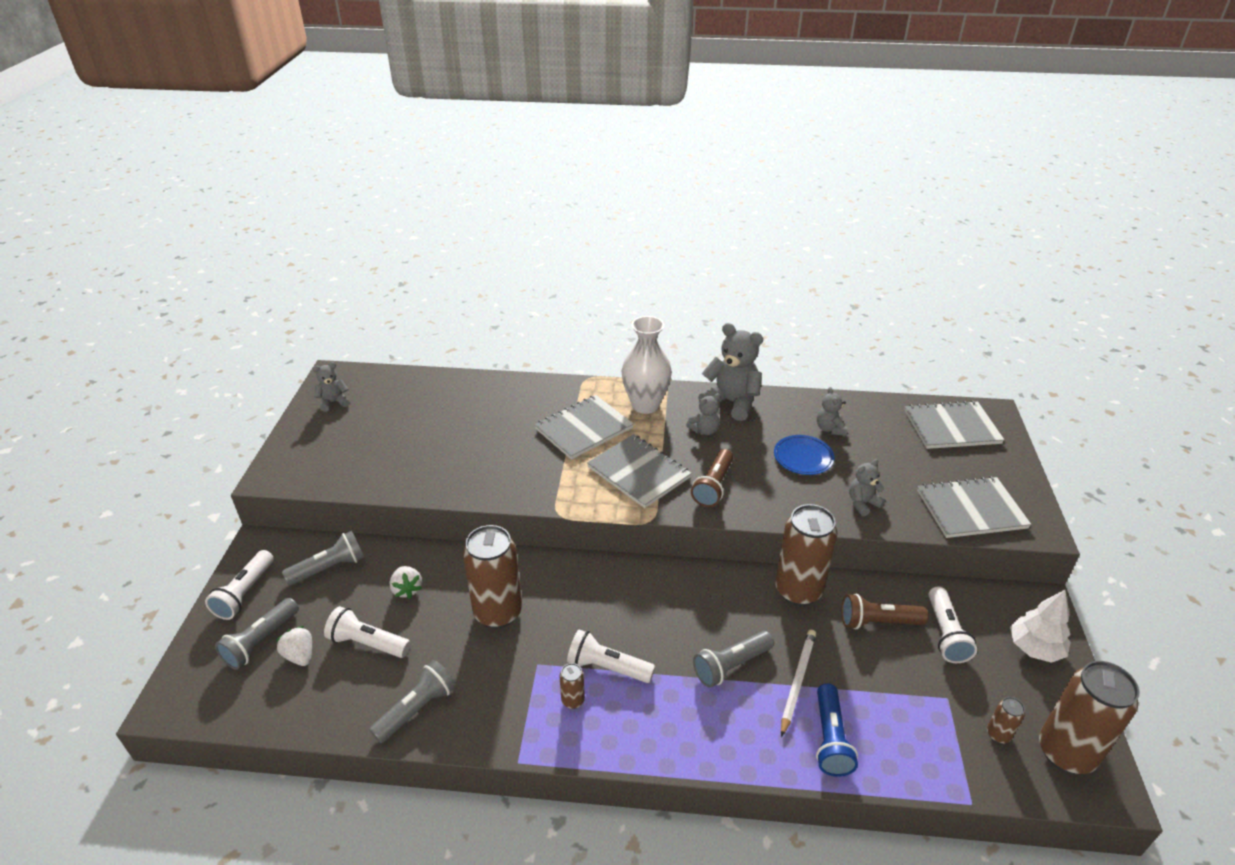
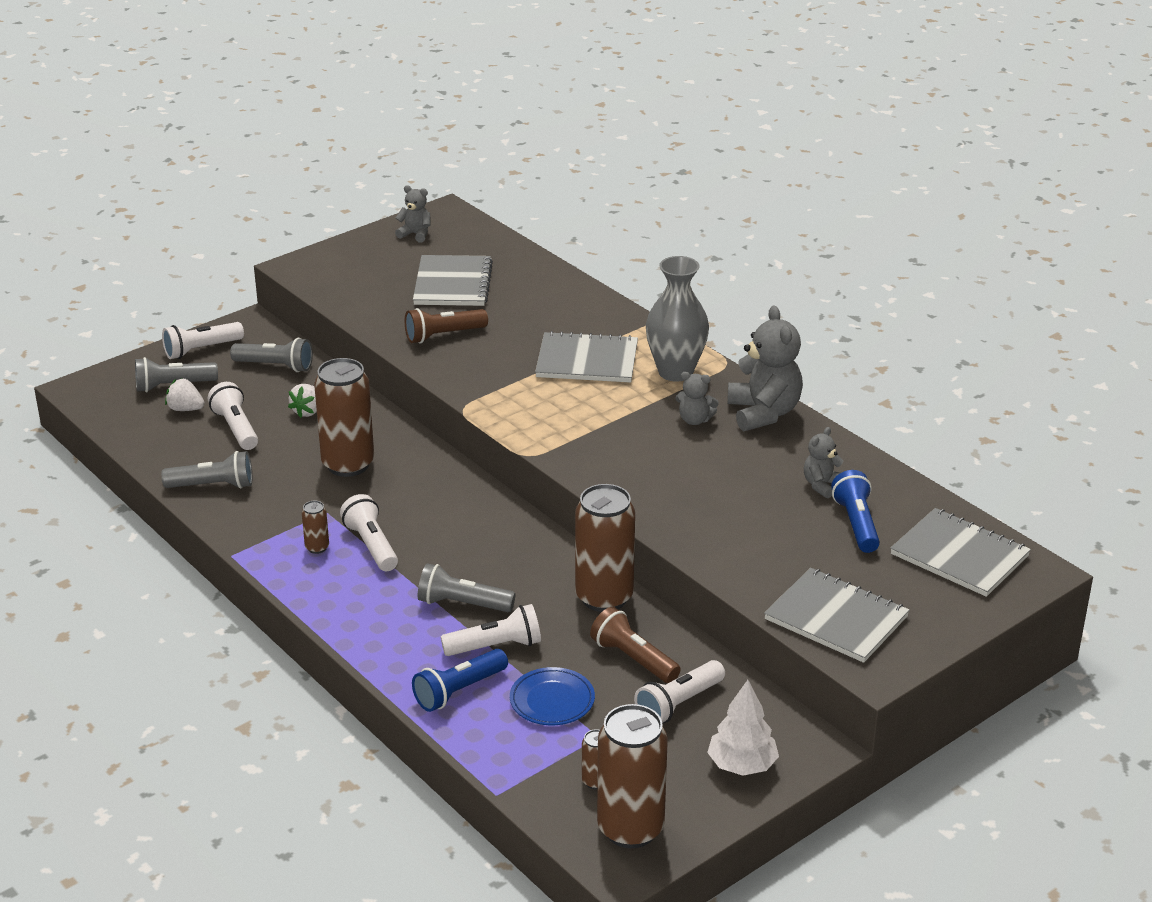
camera: 45 degrees right, 5 degrees down
white strawberry [276,626,312,666] -> white strawberry turned 75 degrees counterclockwise [165,378,205,411]
grey notebook [587,434,692,508] -> grey notebook moved to [413,255,493,306]
white vase [621,316,672,414] -> grey vase [646,256,709,382]
brown flashlight [691,449,733,507] -> brown flashlight moved to [405,308,488,344]
blue plate [774,435,835,475] -> blue plate moved to [510,667,595,725]
white pencil [781,630,816,737] -> white flashlight [441,604,541,656]
grey teddy bear [849,459,885,516] -> none
none -> blue flashlight [831,470,880,553]

